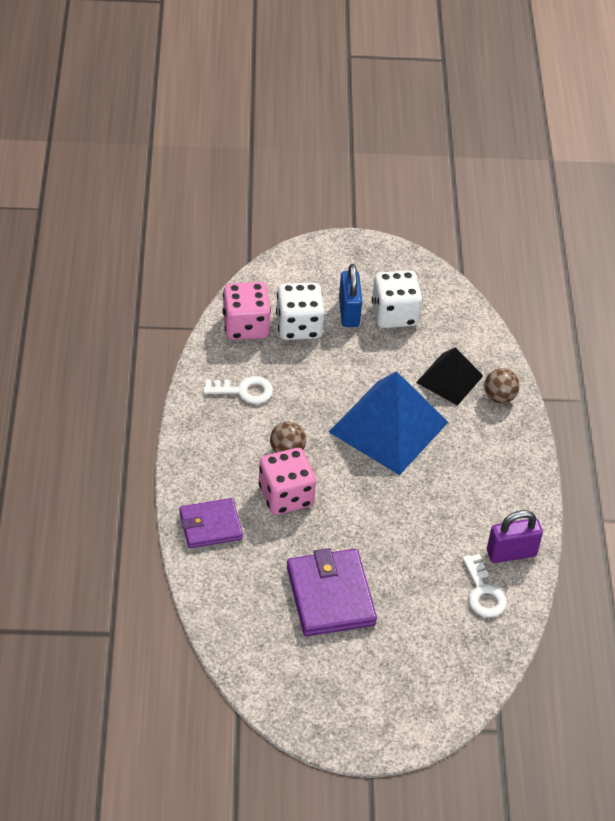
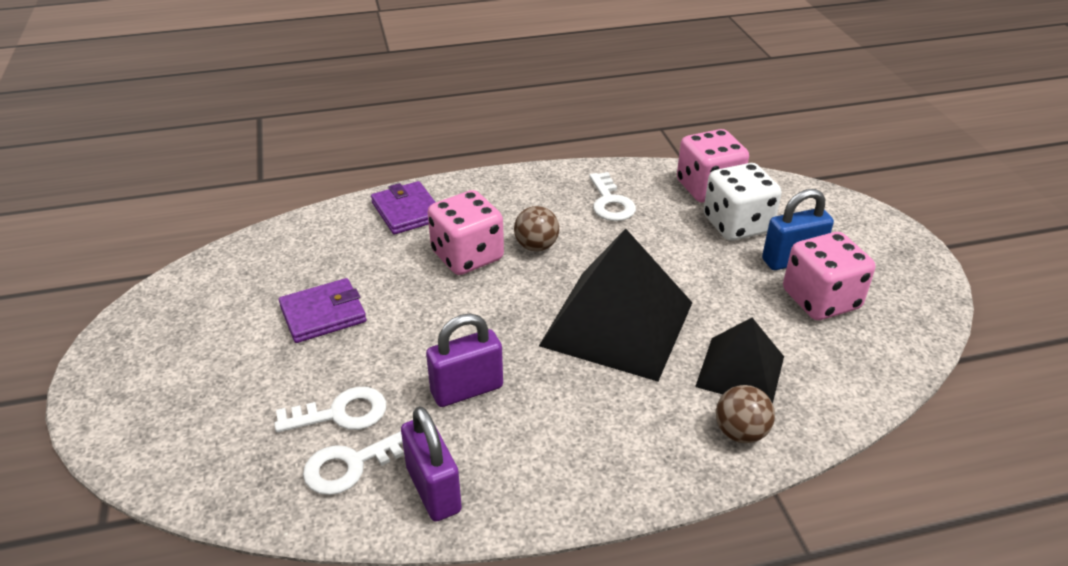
camera: 80 degrees right, 10 degrees down
purple wallet [287,548,377,636] -> purple wallet [279,278,366,343], size x0.66
blue pyramid [329,371,448,475] -> black pyramid [539,228,692,381]
white dice [372,270,423,328] -> pink dice [783,232,875,320]
none -> white key [274,387,386,433]
none -> purple padlock [426,314,503,407]

